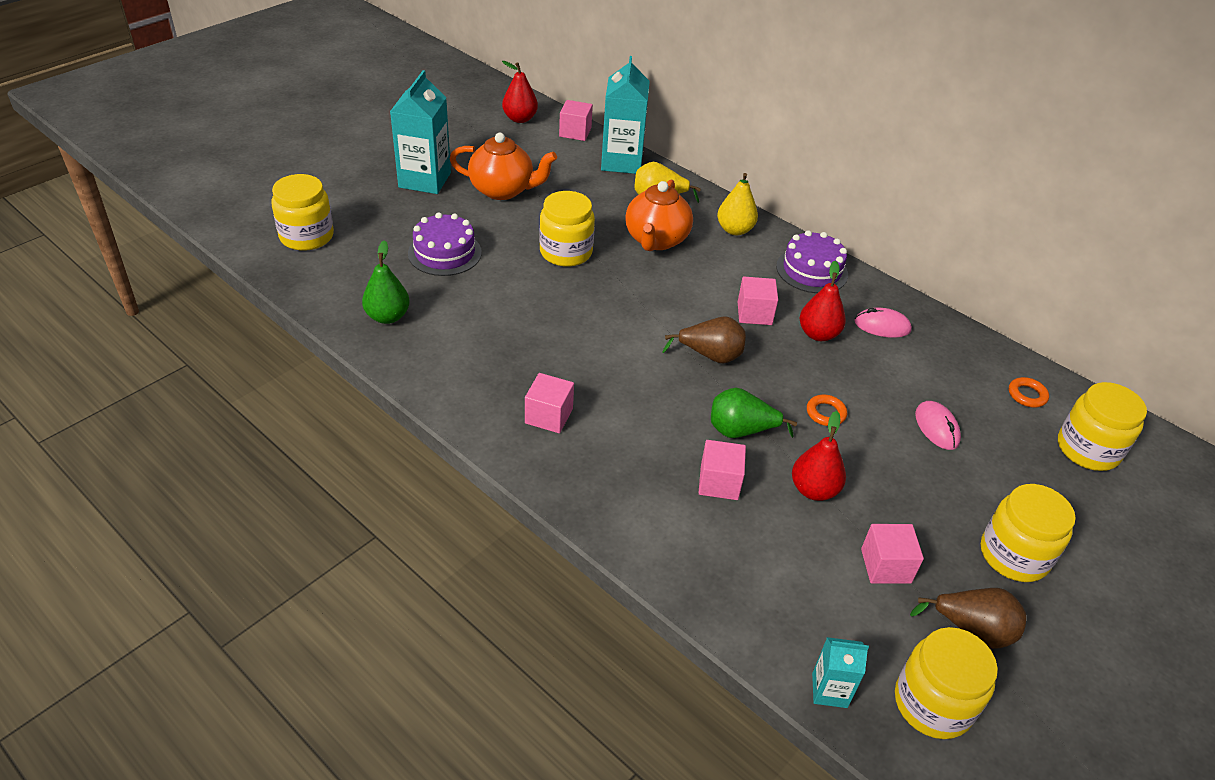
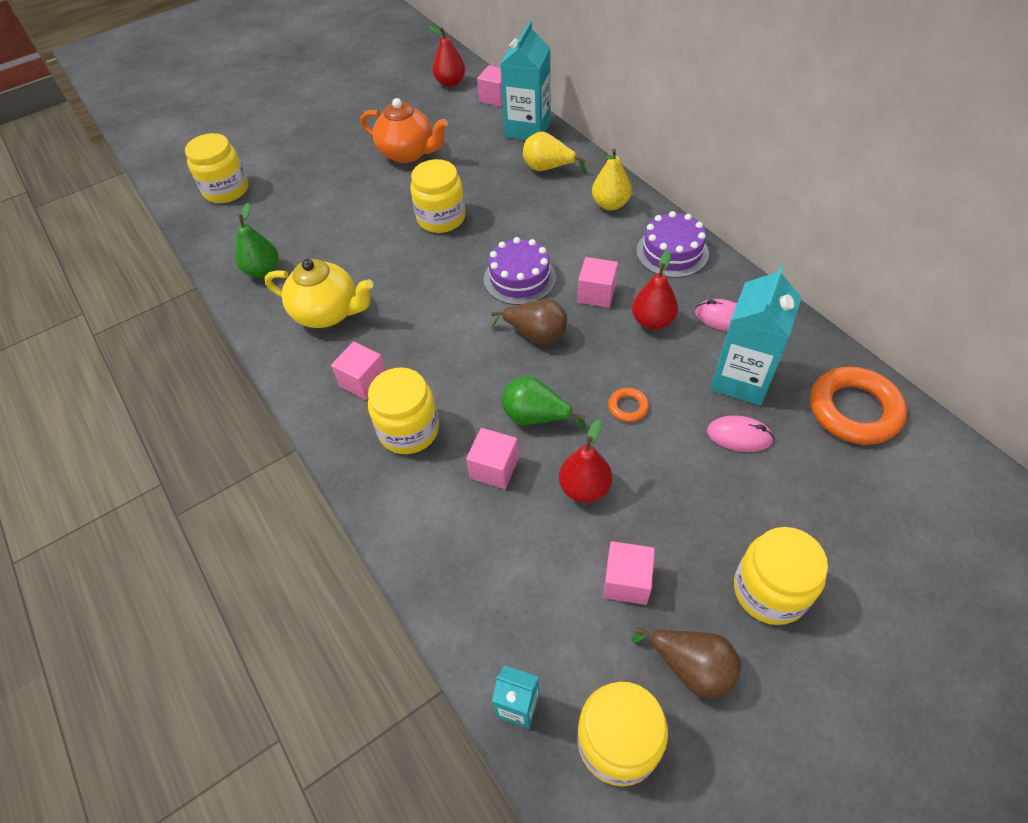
camera: 20 degrees right, 10 degrees up
turquoise carton [390,70,451,194] -> turquoise carton moved to [711,265,802,406]
purple cake [408,212,482,276] -> purple cake moved to [484,237,556,305]
orange teapot [625,180,693,251] -> none
pink mouse [915,401,961,450] -> pink mouse turned 75 degrees counterclockwise [707,415,774,452]
orange ring [1009,377,1049,408] -> orange ring [810,366,907,445], size x2.19
yellow jar [1058,382,1147,471] -> yellow jar moved to [368,368,439,454]
none -> yellow teapot [265,259,373,328]

